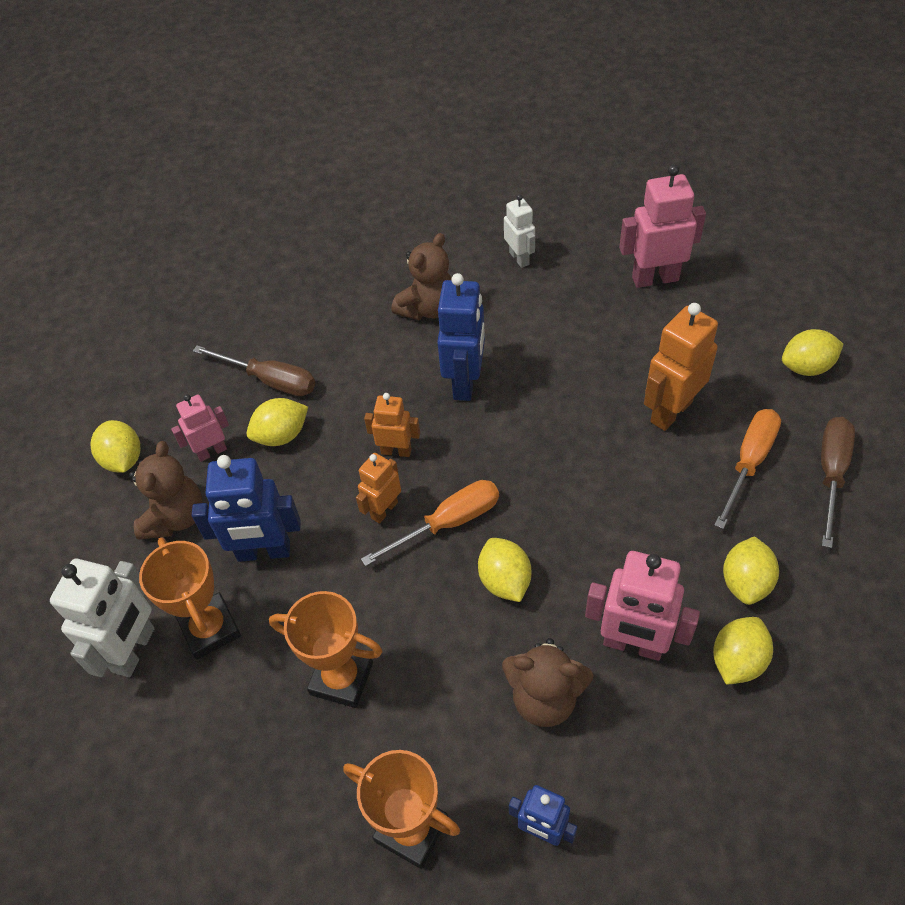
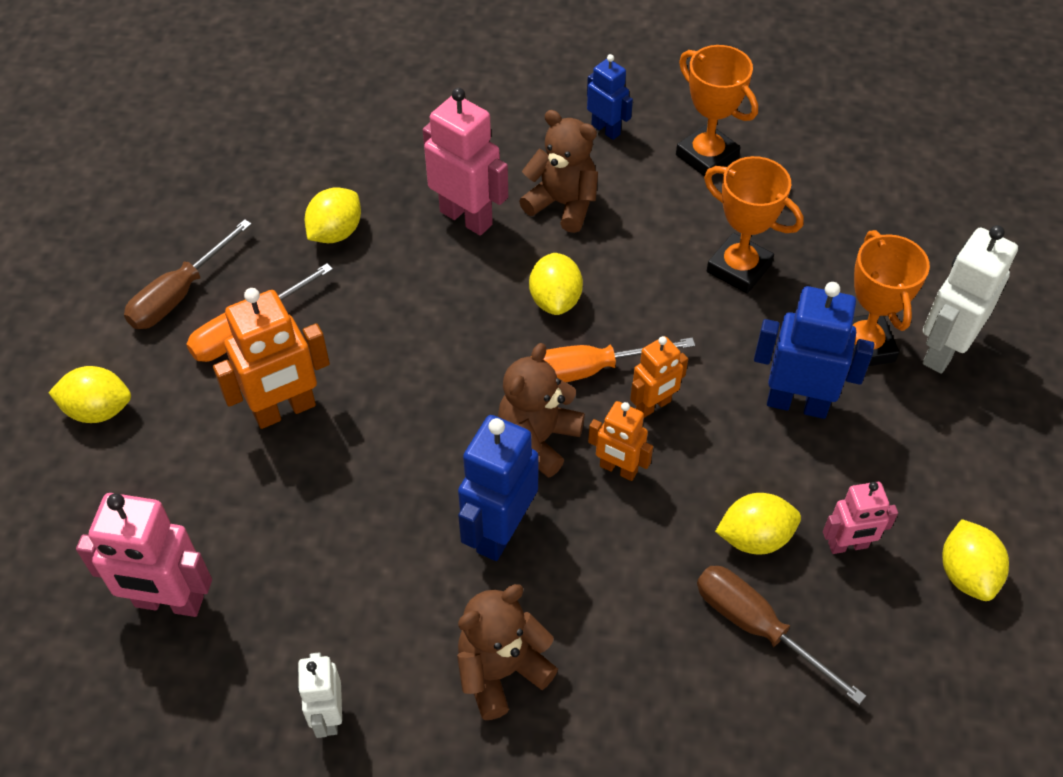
camera: 165 degrees left, 0 degrees up
brown teddy bear [129,441,203,540] -> brown teddy bear moved to [498,343,585,478]
yellow lemon [713,617,773,685] -> none

